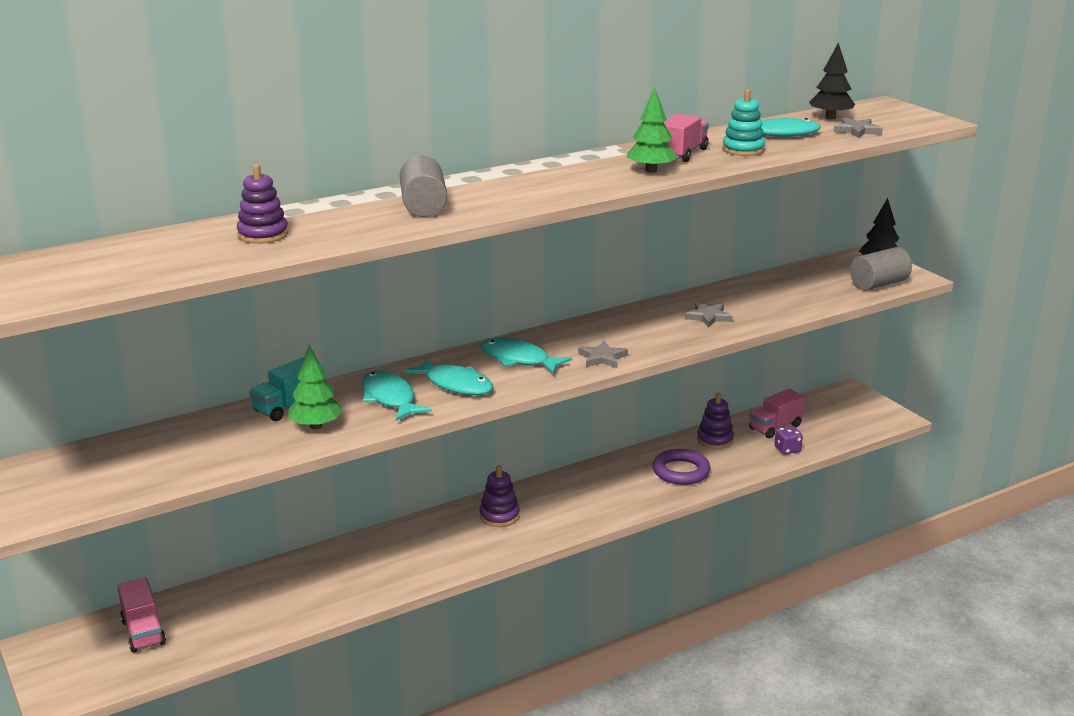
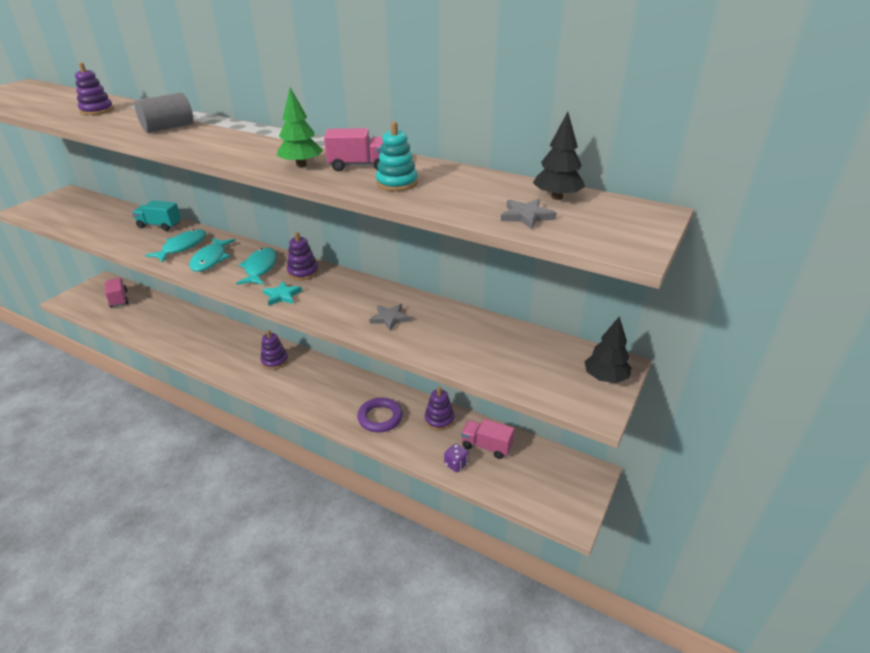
camera: 60 degrees right, 10 degrees up
pink truck [118,578,166,653] -> pink truck turned 120 degrees clockwise [105,278,128,308]
green tree [288,345,343,429] -> none
grey star [578,341,628,368] -> turquoise star [263,281,302,306]
turquoise fish [728,118,821,137] -> none
grey cylinder [850,247,912,291] -> none
none -> purple stacking toy [287,232,319,280]

